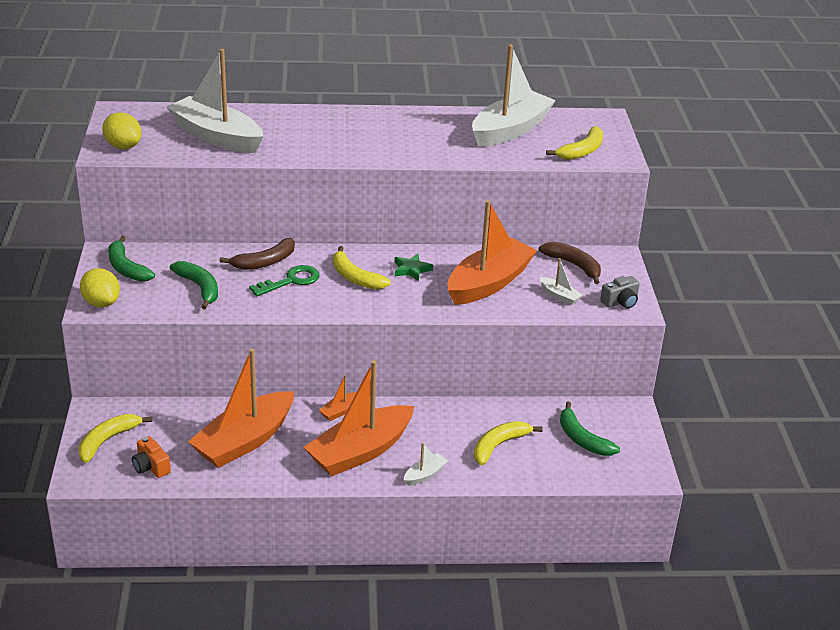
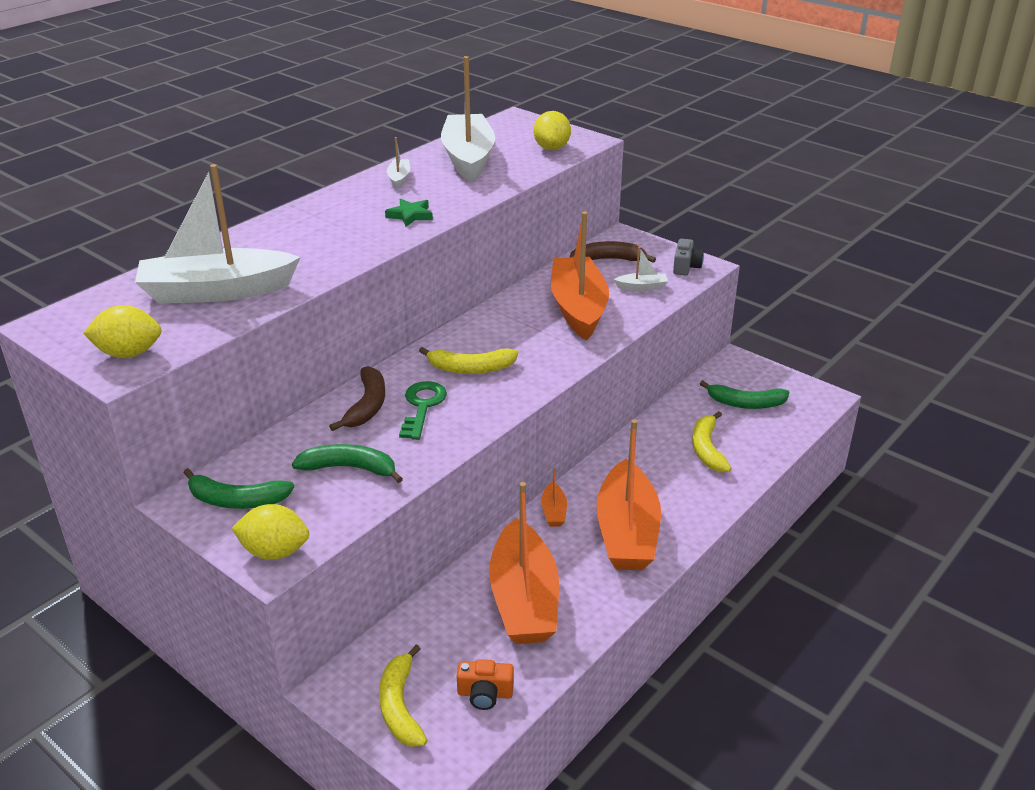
camera: 45 degrees left, 0 degrees up
green star [395,254,433,281] -> green star moved to [385,198,433,227]
white boat [404,443,448,486] -> white boat moved to [387,137,410,189]
yellow banana [546,126,603,160] -> yellow lemon [533,111,571,150]

